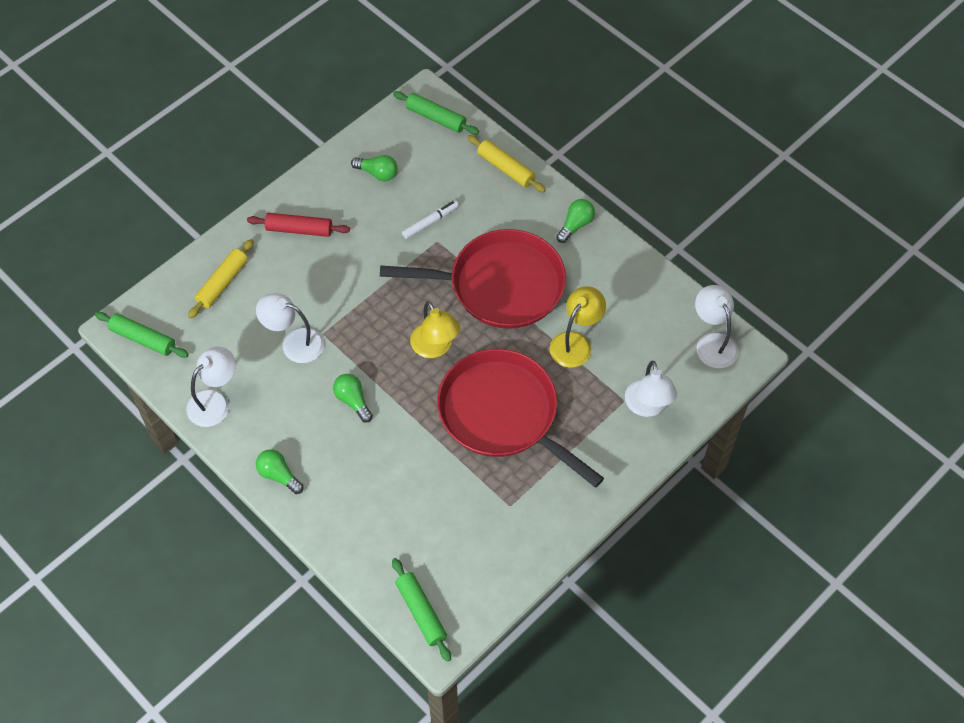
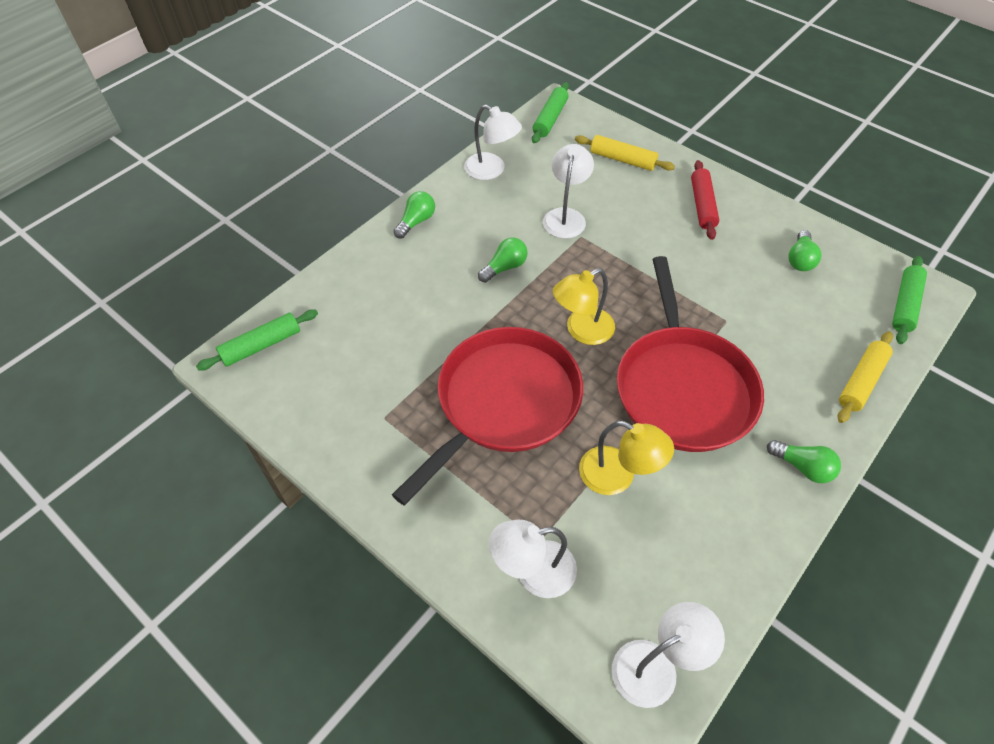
camera: 85 degrees right, 5 degrees down
white marker [402,200,459,239] -> none

